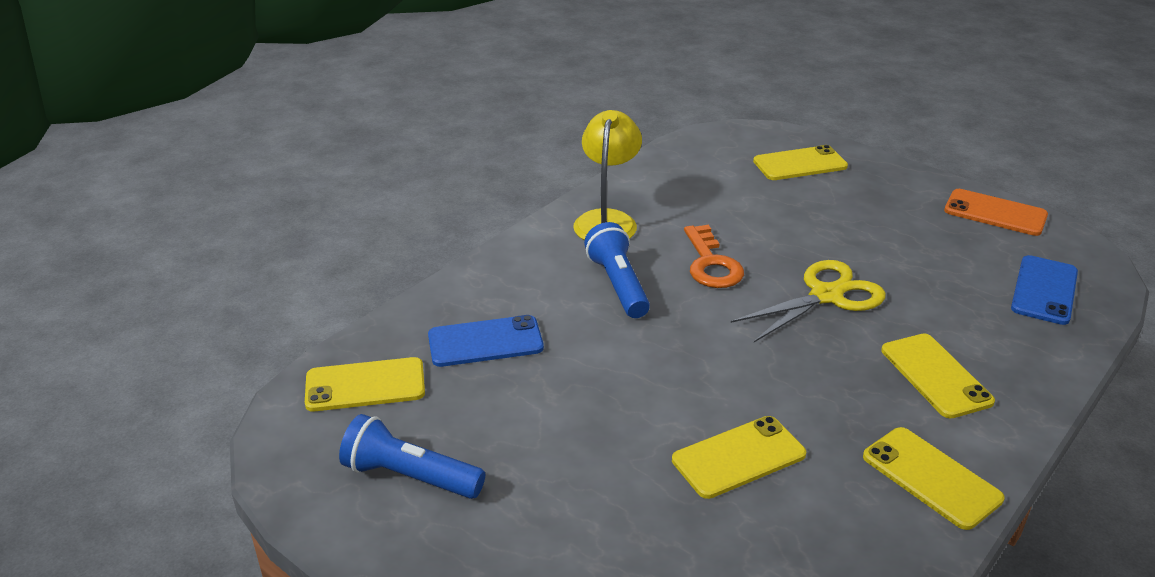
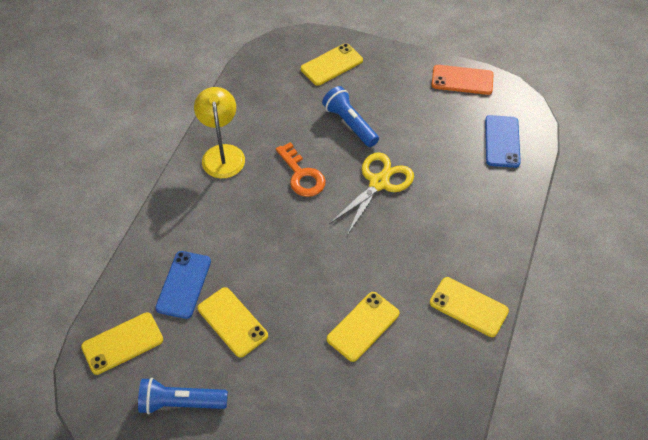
camera: 20 degrees left, 20 degrees up
blue phone [428,315,544,367] -> blue phone turned 45 degrees counterclockwise [155,251,211,319]
blue flashlight [584,222,650,318] -> blue flashlight moved to [322,86,379,147]
yellow phone [881,334,995,419] -> yellow phone moved to [198,287,268,357]

